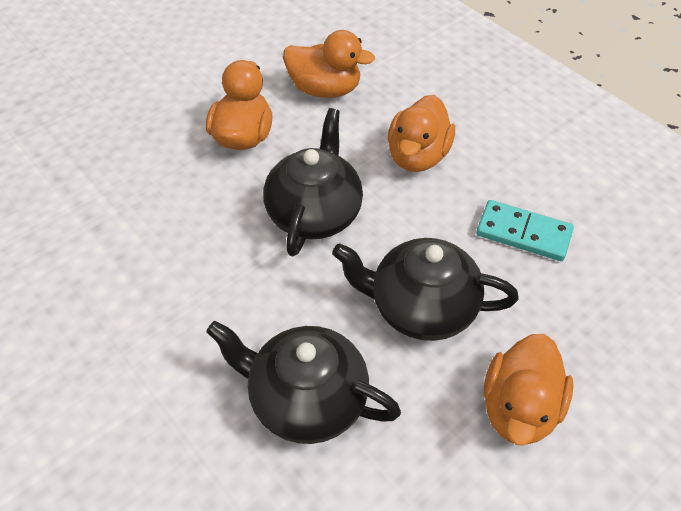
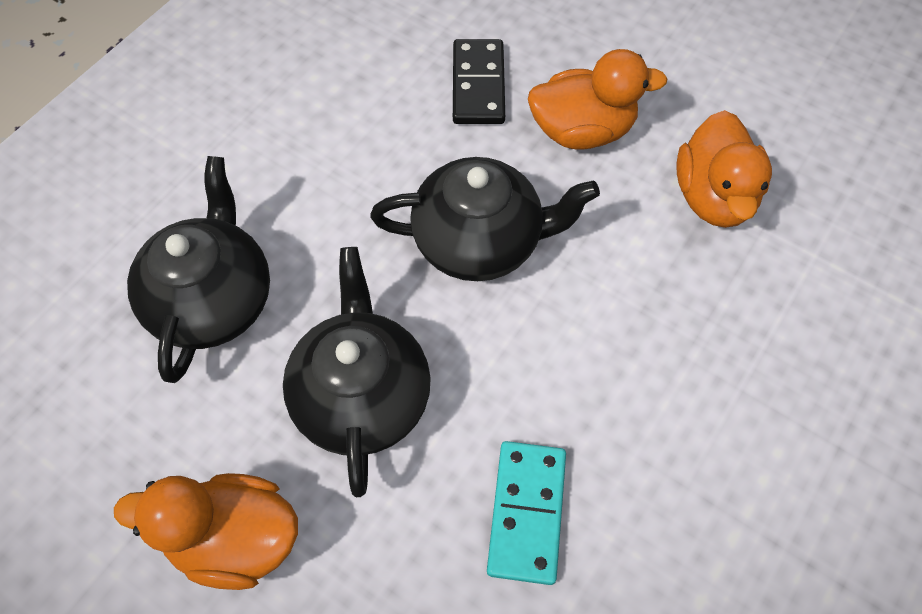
camera: 75 degrees right, 10 degrees up
orange duck [388,95,455,172] -> none
none -> black domino [453,39,505,124]

